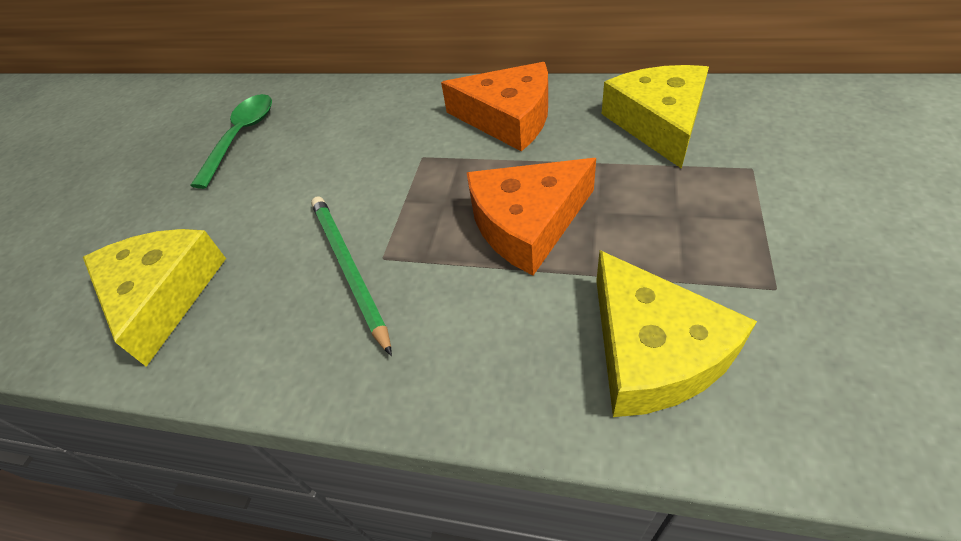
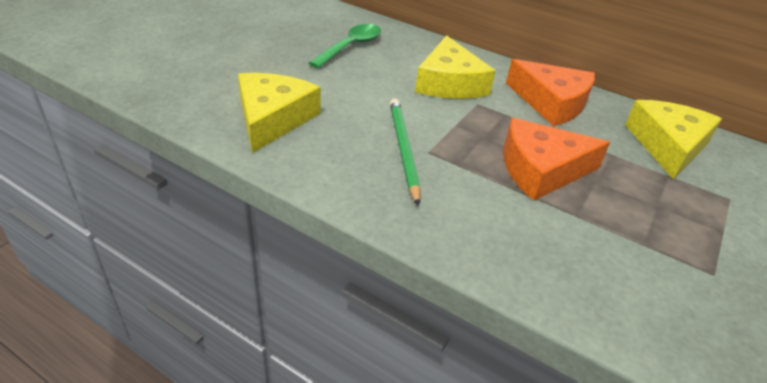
camera: 10 degrees right, 10 degrees down
yellow cheese [596,250,757,417] -> yellow cheese moved to [415,35,495,99]

